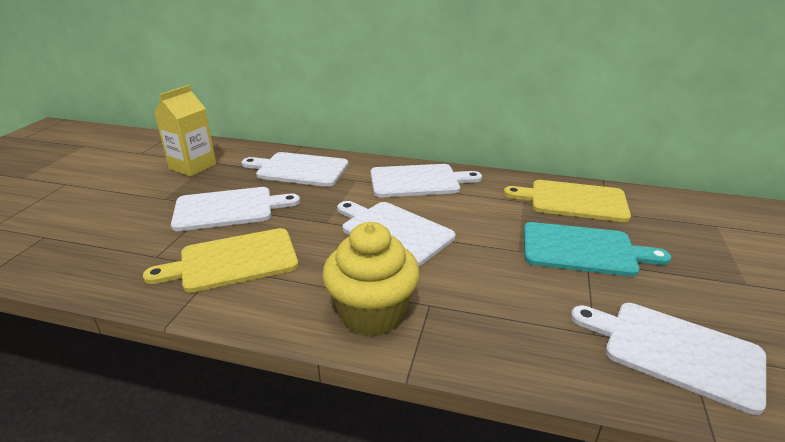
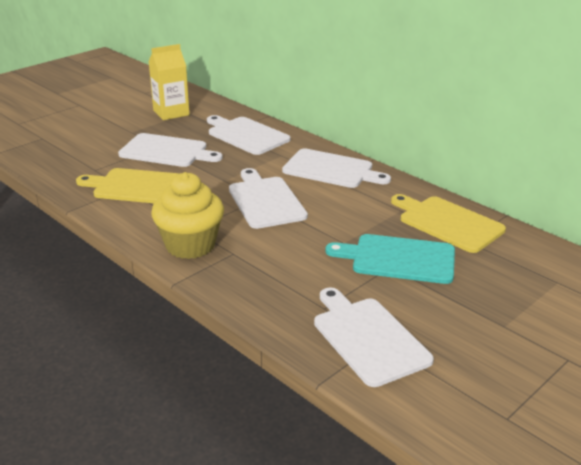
camera: 30 degrees right, 0 degrees up
turquoise cutting board [524,222,671,277] -> turquoise cutting board turned 150 degrees clockwise [325,234,455,284]

